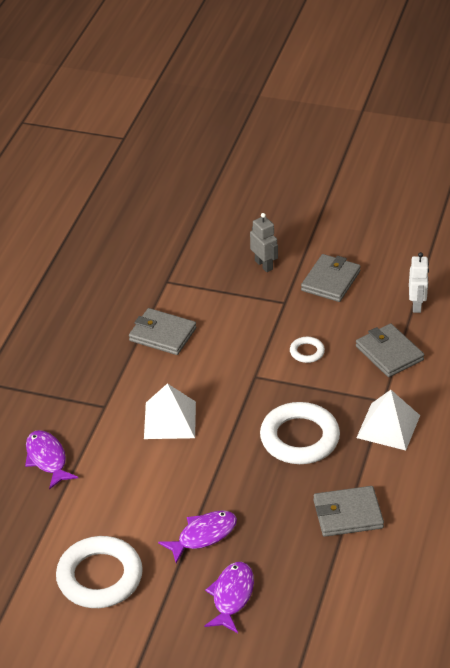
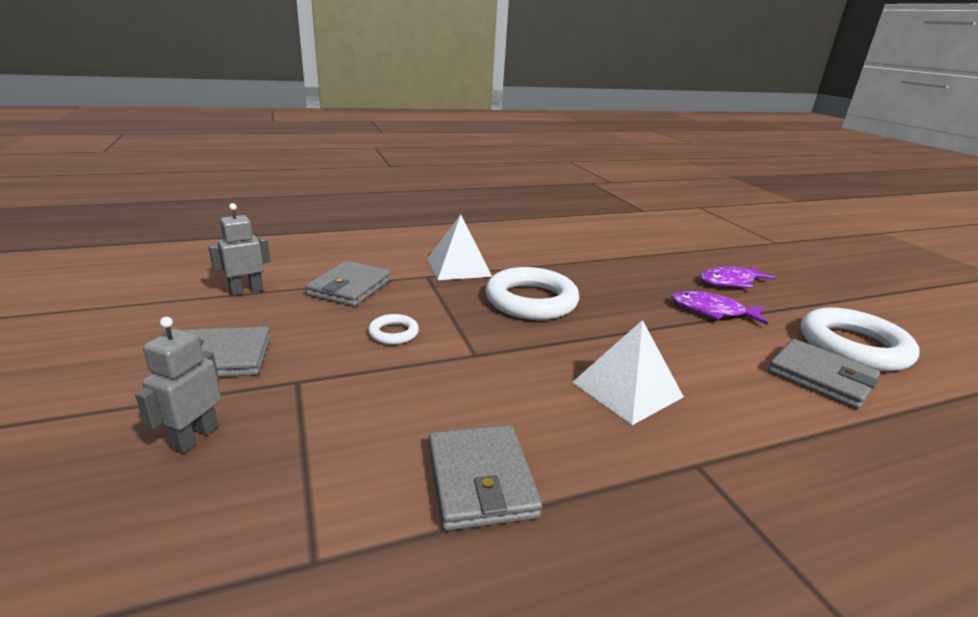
camera: 130 degrees left, 15 degrees down
purple fish [25,430,78,489] -> none
grey wallet [313,486,384,537] -> grey wallet moved to [768,339,880,409]
white robot [409,252,429,313] -> grey robot [208,203,271,296]

